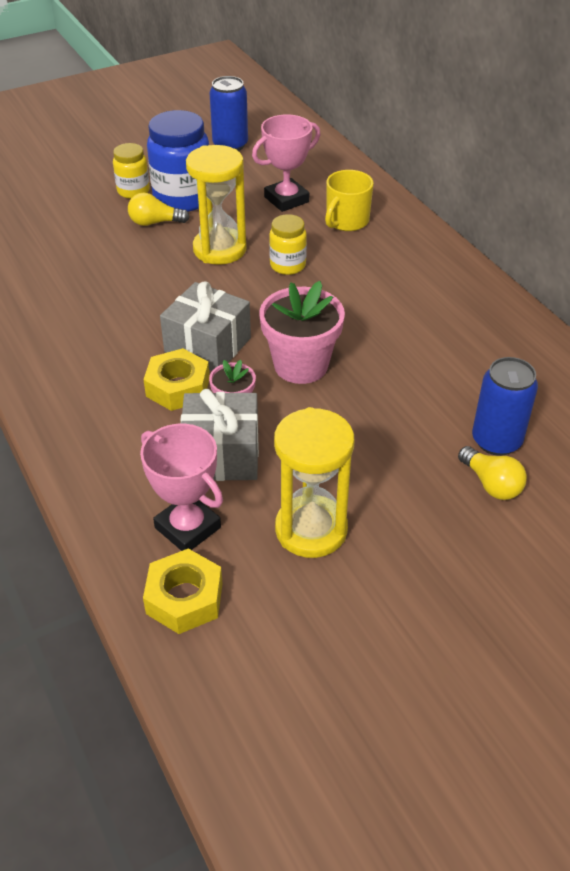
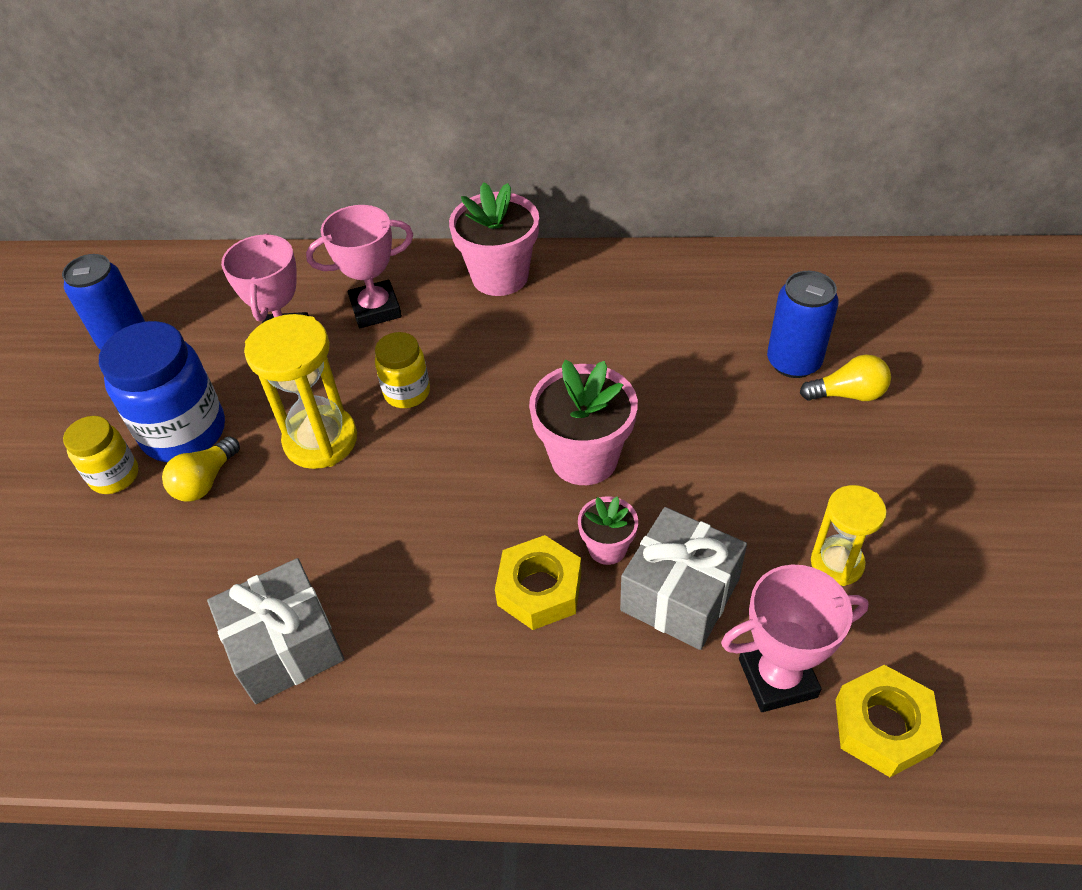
camera: 55 degrees left, 5 degrees up
grey gift [160,281,251,371] -> grey gift moved to [207,558,345,704]
yellow hourglass [274,407,354,558] -> yellow hourglass [811,485,887,586], size x0.62
yellow mug [325,170,374,231] -> pink trophy [306,205,413,328]
none -> pink flower pot [449,182,539,296]

